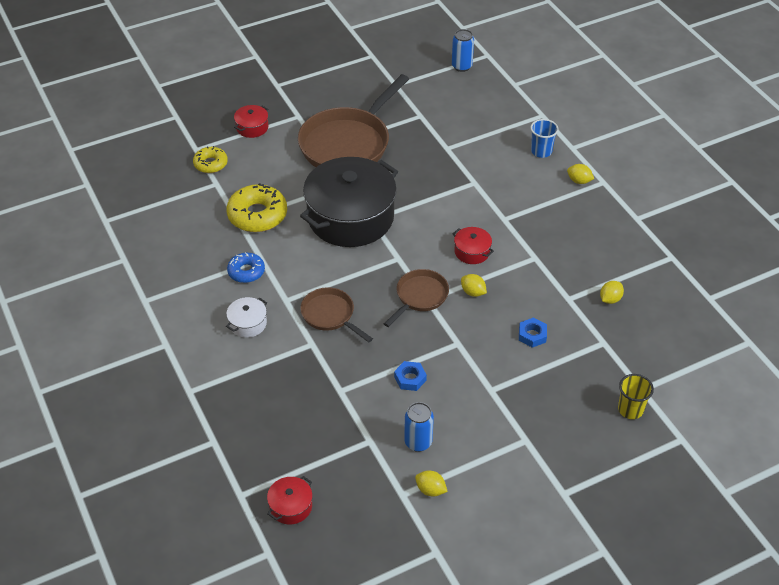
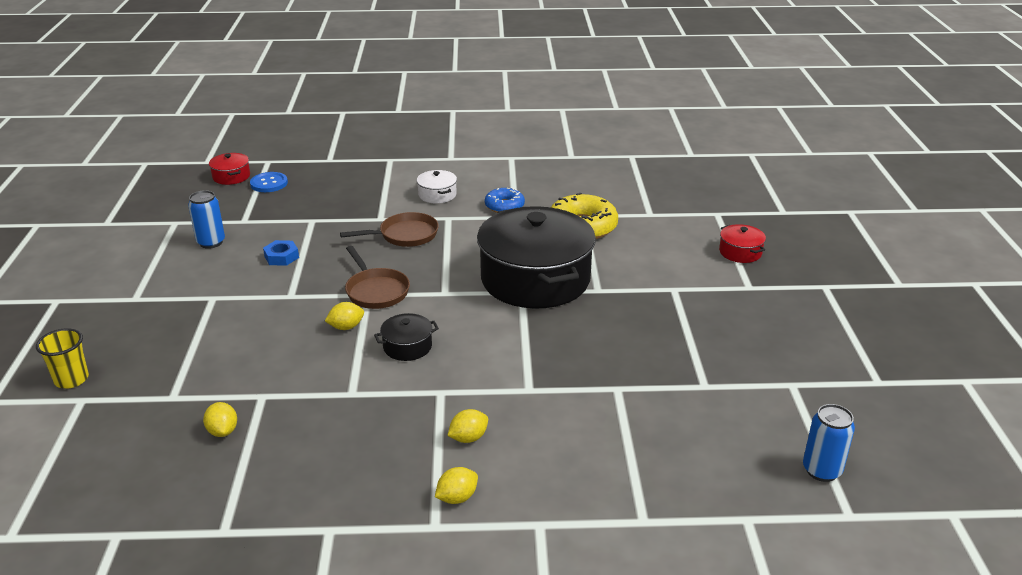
camera: 115 degrees right, 15 degrees down
yellow donut [193,146,228,173] -> none
brown pan [298,74,409,167] -> none
yellow lemon [415,470,448,497] -> yellow lemon moved to [447,409,488,443]
red pot [452,227,494,264] -> black pot [374,313,439,361]
blue nut [519,317,547,348] -> none
blue cup [530,119,559,158] -> none
none -> blue button [250,172,288,192]

